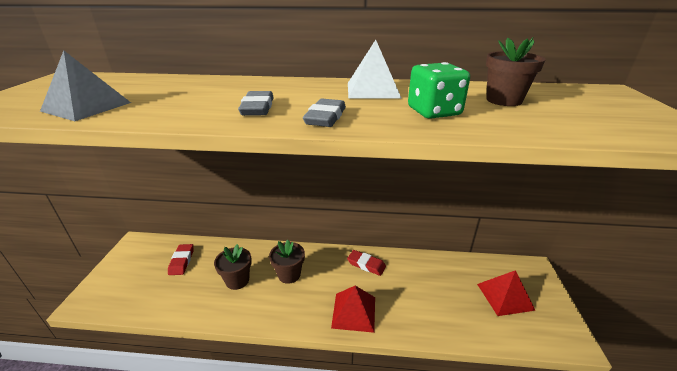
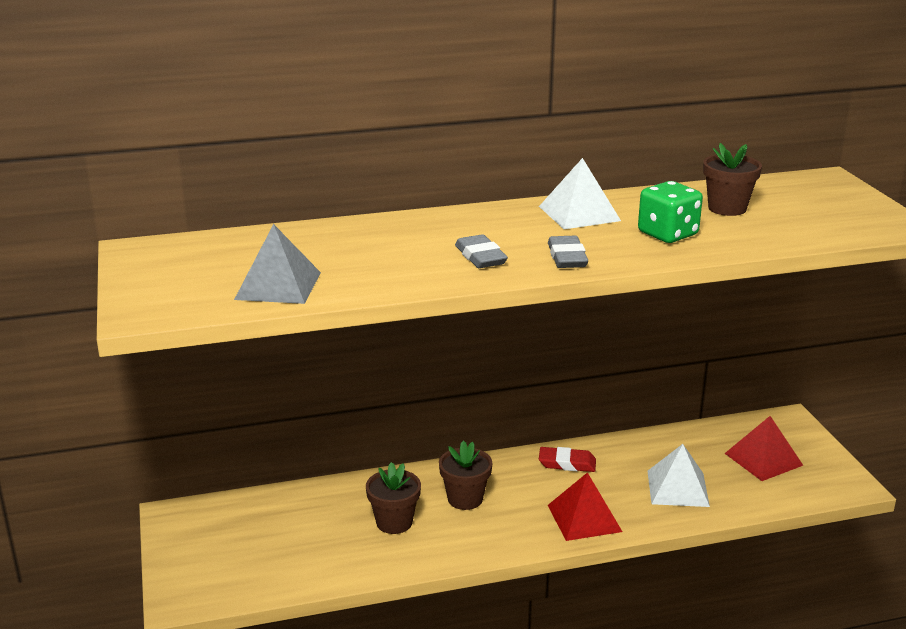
camera: 20 degrees left, 5 degrees down
red eraser [168,244,194,275] -> none
none -> white pyramid [647,444,710,507]

